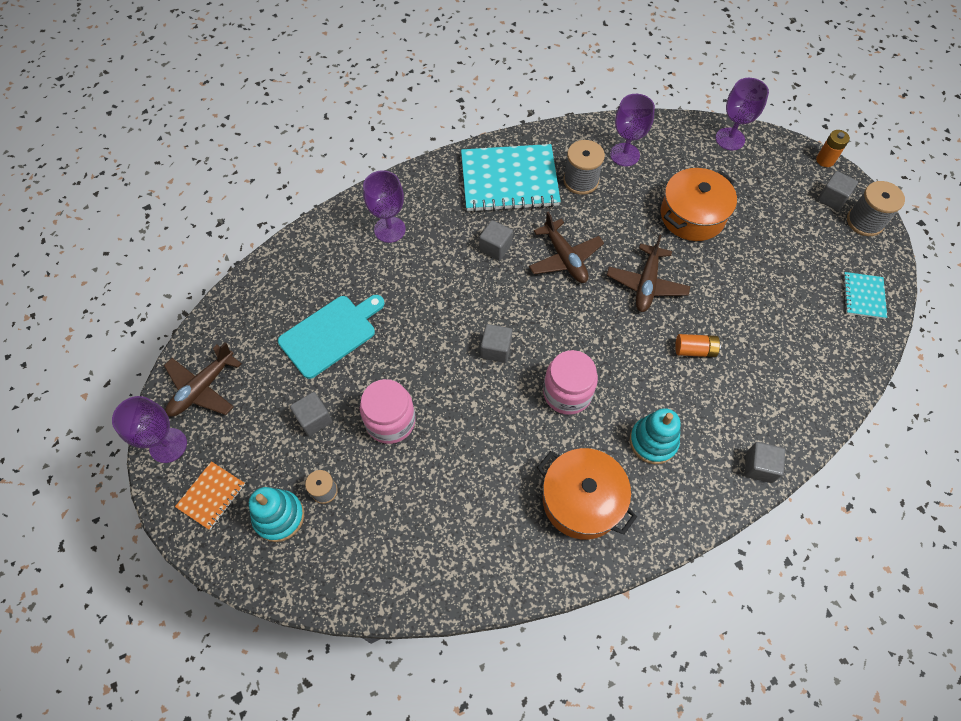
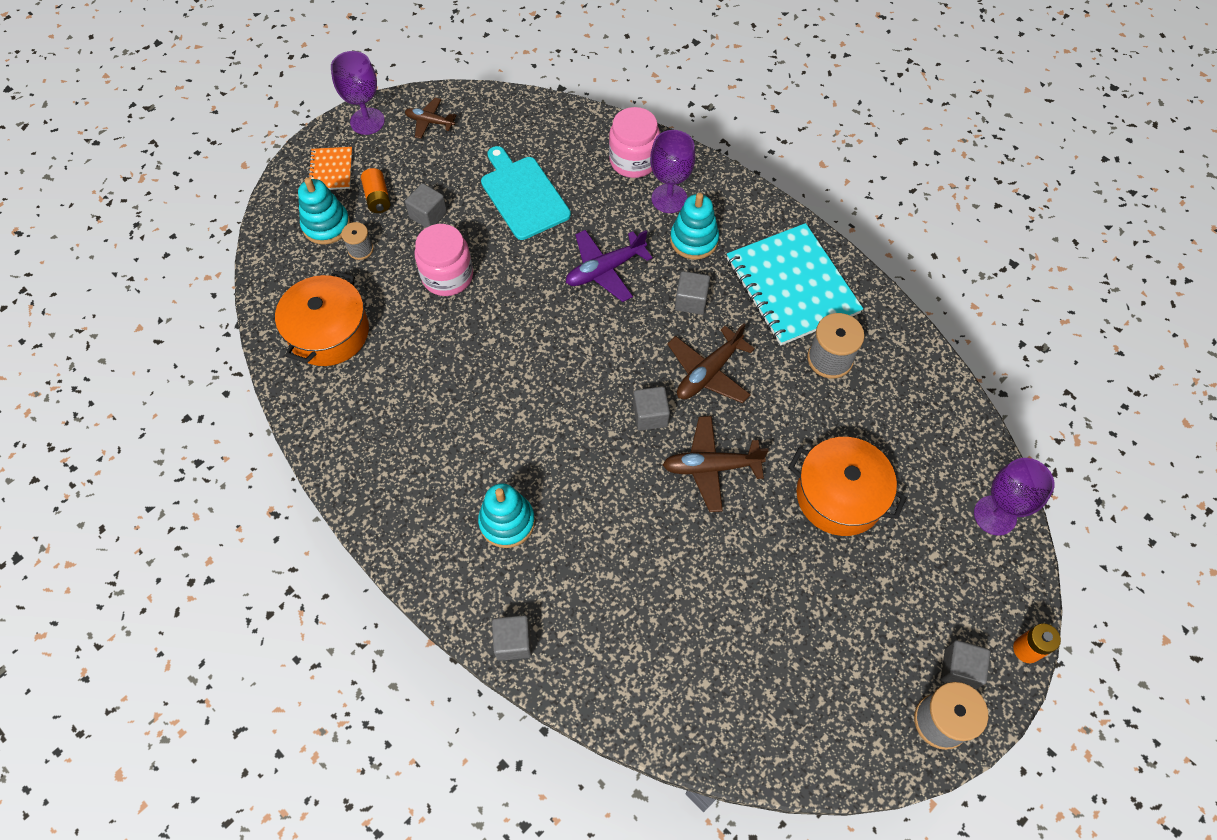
camera: 70 degrees right, 0 degrees up
brown plane [164,342,242,416] -> brown plane [405,98,457,139], size x0.63
orange notebook [175,461,245,530] -> orange notebook turned 75 degrees clockwise [308,147,352,190]
turquoise cutting board [278,295,385,379] -> turquoise cutting board turned 150 degrees counterclockwise [481,146,571,240]
grey cube [481,324,512,363] -> grey cube moved to [633,386,670,431]
orange pot [537,448,637,540] -> orange pot moved to [275,270,369,366]
pink jar [543,350,598,415] -> pink jar moved to [609,107,660,178]
purple goblet [610,94,655,166] -> none
orange battery [675,334,721,357] -> orange battery moved to [361,168,391,213]
turquoise notebook [843,272,887,319] -> none
none -> purple plane [566,230,653,302]
none -> turquoise stacking toy [670,193,719,259]

